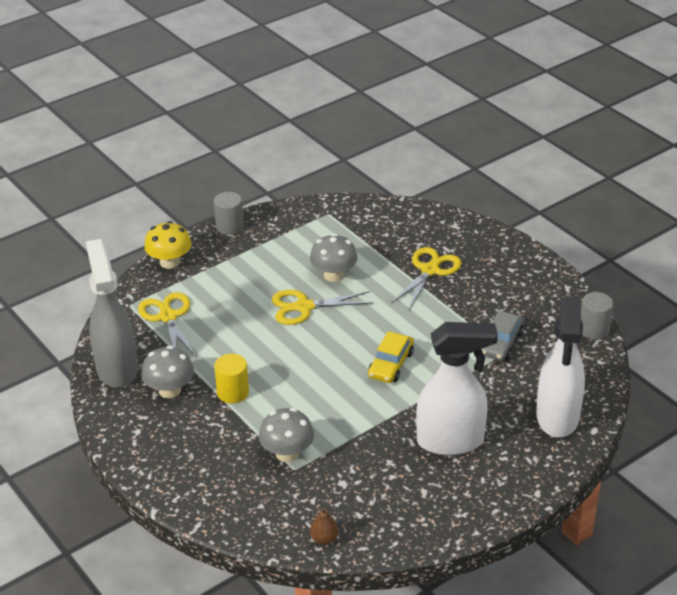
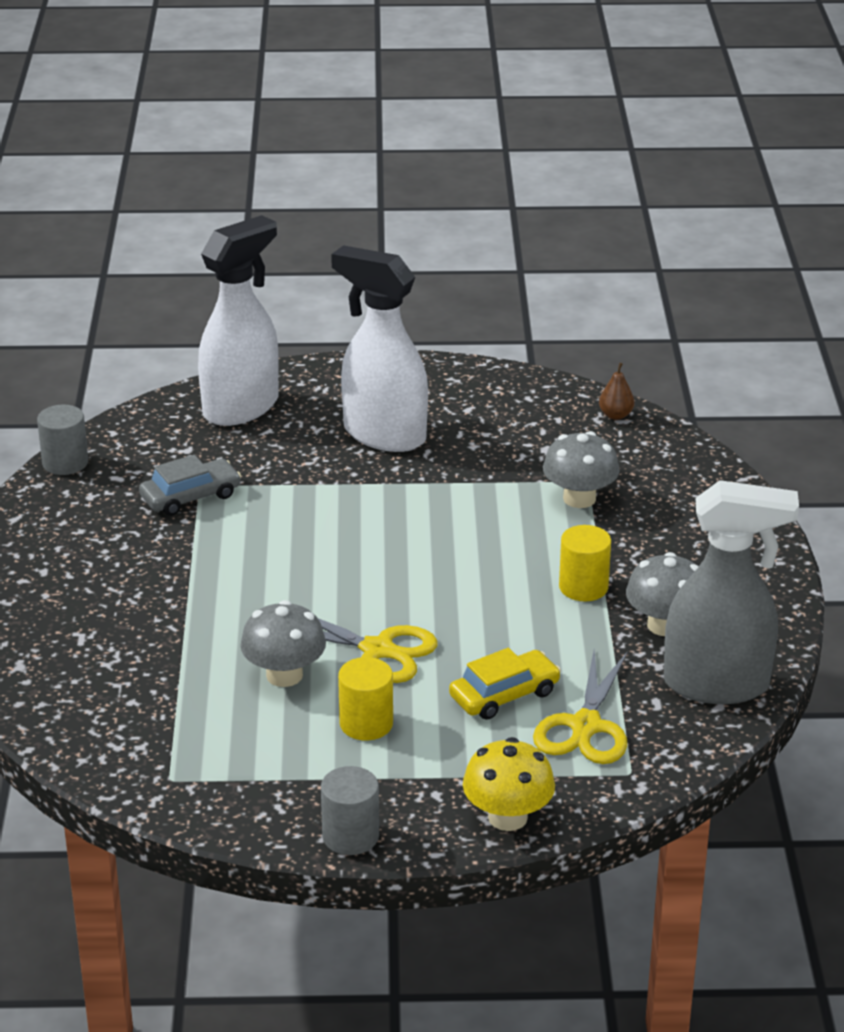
camera: 145 degrees left, 5 degrees down
grey spray bottle [86,239,138,388] -> grey spray bottle turned 105 degrees counterclockwise [664,480,799,704]
yellow car [368,331,414,383] -> yellow car moved to [449,648,561,720]
yellow scissors [391,247,462,310] -> none
none -> yellow cylinder [338,657,393,741]

